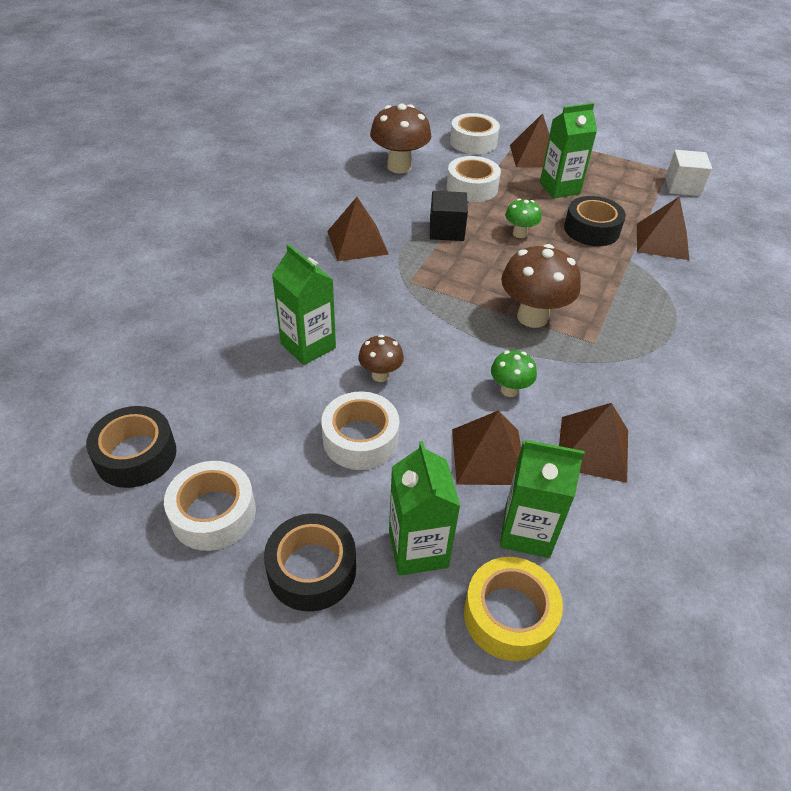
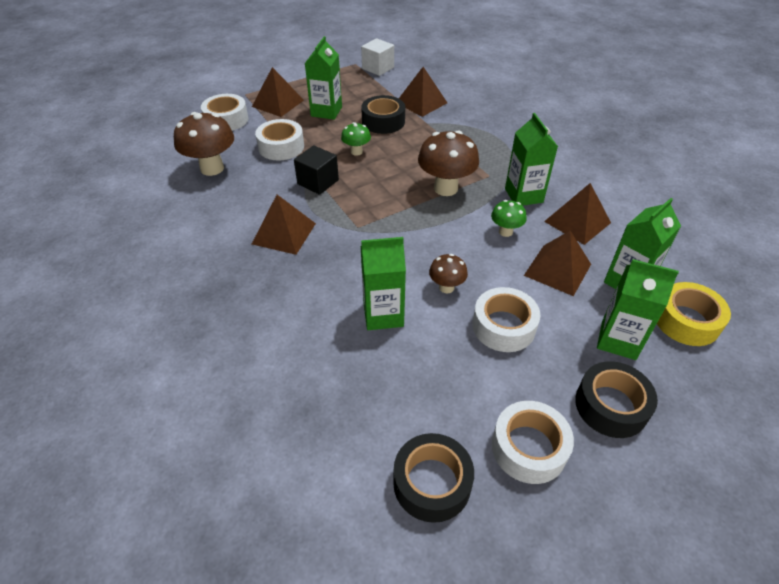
camera: 55 degrees left, 0 degrees up
none -> green carton [505,113,558,206]

